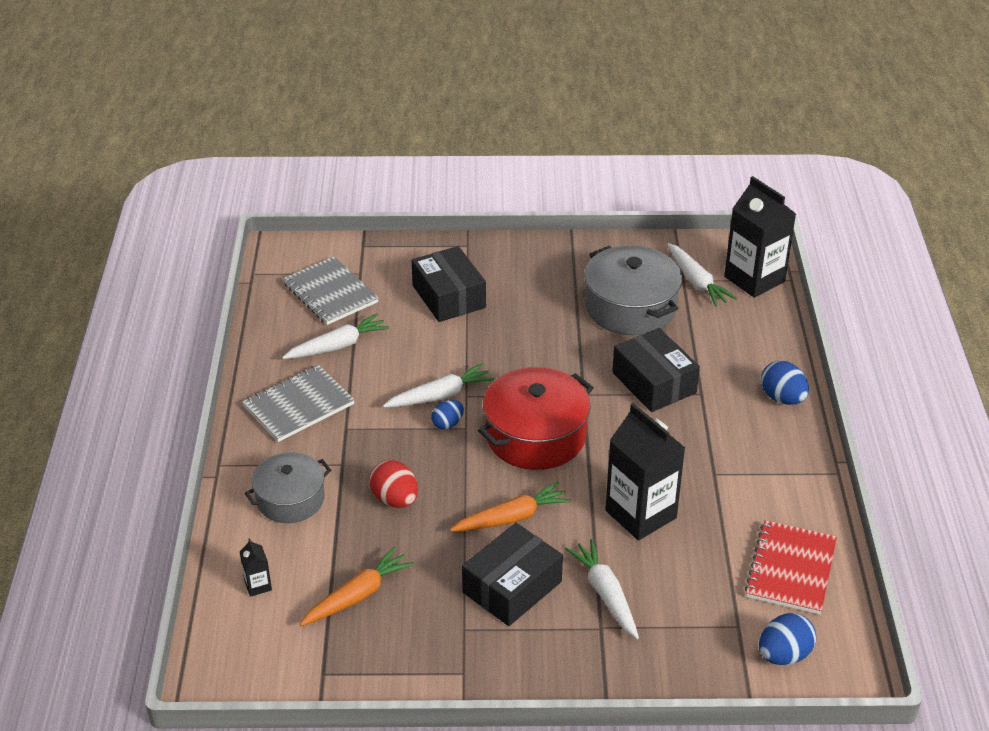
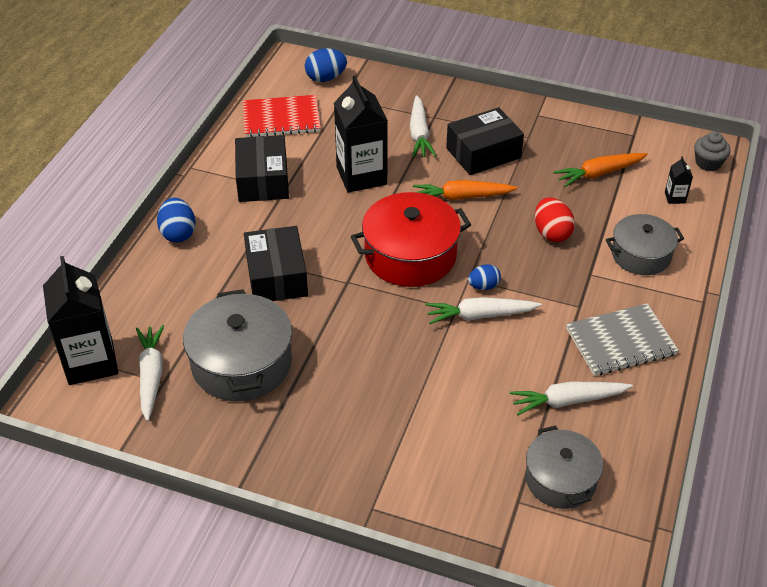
camera: 160 degrees left, 5 degrees up
grey notebook [283,257,379,325] -> grey pot [525,425,603,509]
black box [411,246,486,322] -> black box moved to [235,135,289,202]
red notebook [745,520,837,614] -> red notebook turned 45 degrees clockwise [243,95,321,137]
none -> grey cupcake [694,132,731,171]

